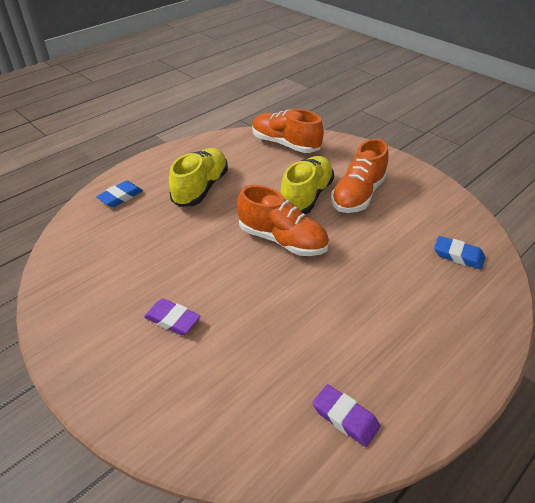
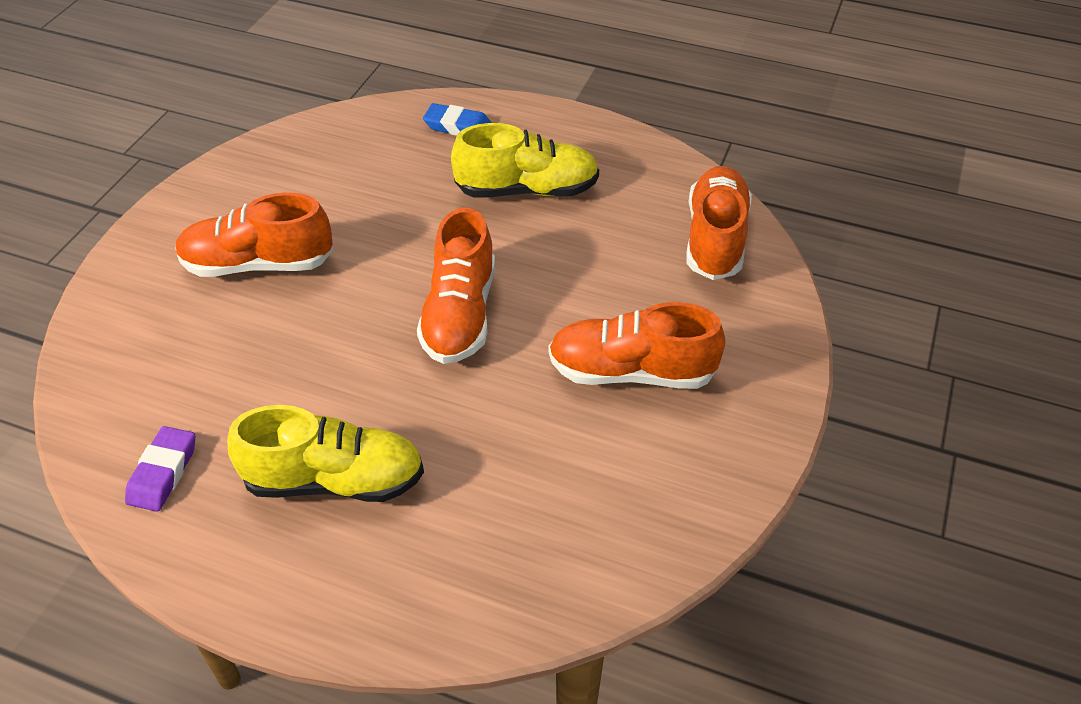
camera: 65 degrees right, 5 degrees up
purple eraser [144,299,200,335] -> orange shoe [175,192,333,277]
yellow shoe [280,156,334,214] -> yellow shoe moved to [227,405,424,502]
blue eraser [434,236,485,270] -> none

